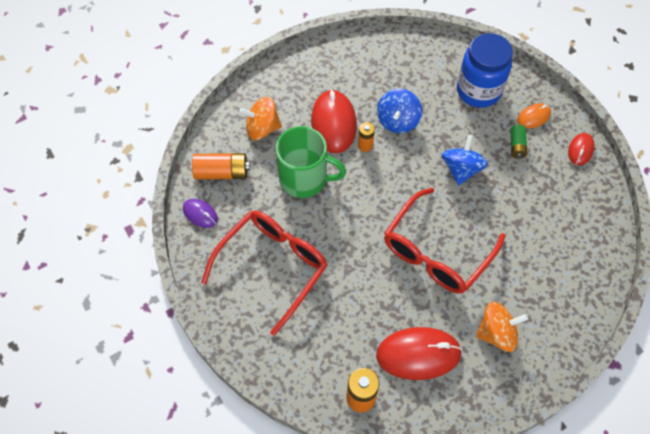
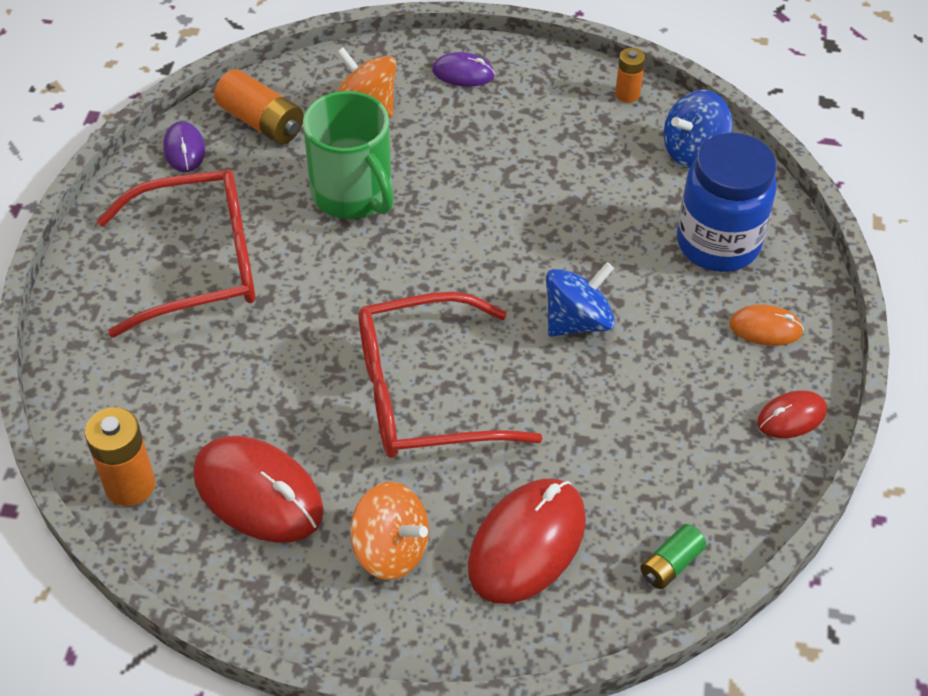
camera: 40 degrees right, 10 degrees down
red mouse [311,89,357,153] -> red mouse moved to [468,479,586,604]
orange battery [358,122,375,152] -> orange battery moved to [615,48,645,103]
blue spinning top [377,89,422,133] -> blue spinning top moved to [664,90,733,168]
green battery [510,125,527,159] -> green battery moved to [640,524,706,589]
none -> purple mouse [432,52,495,87]

